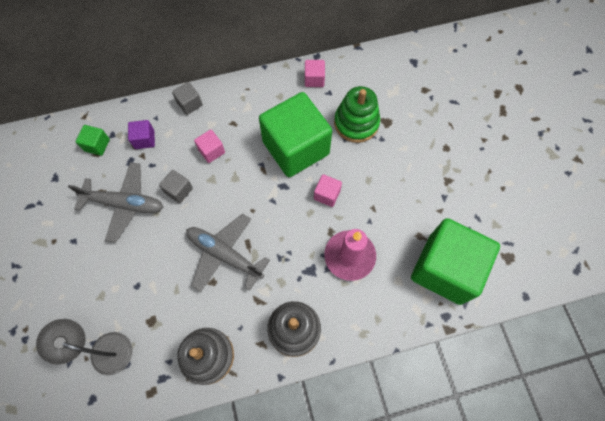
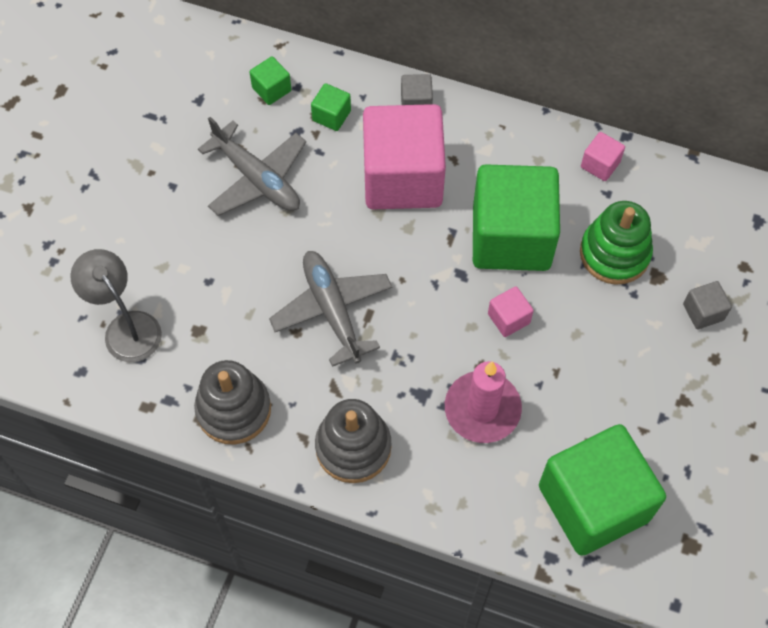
camera: 35 degrees right, 5 degrees down
purple cube [128,120,155,149] -> green cube [311,83,351,131]
grey cube [159,170,193,203] -> grey cube moved to [683,281,732,330]
pink cube [194,130,225,163] -> pink cube [363,104,446,209], size x2.47

